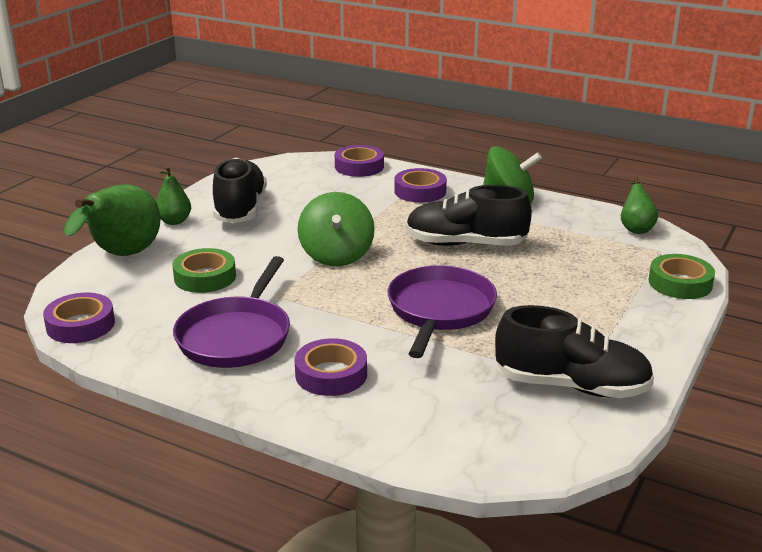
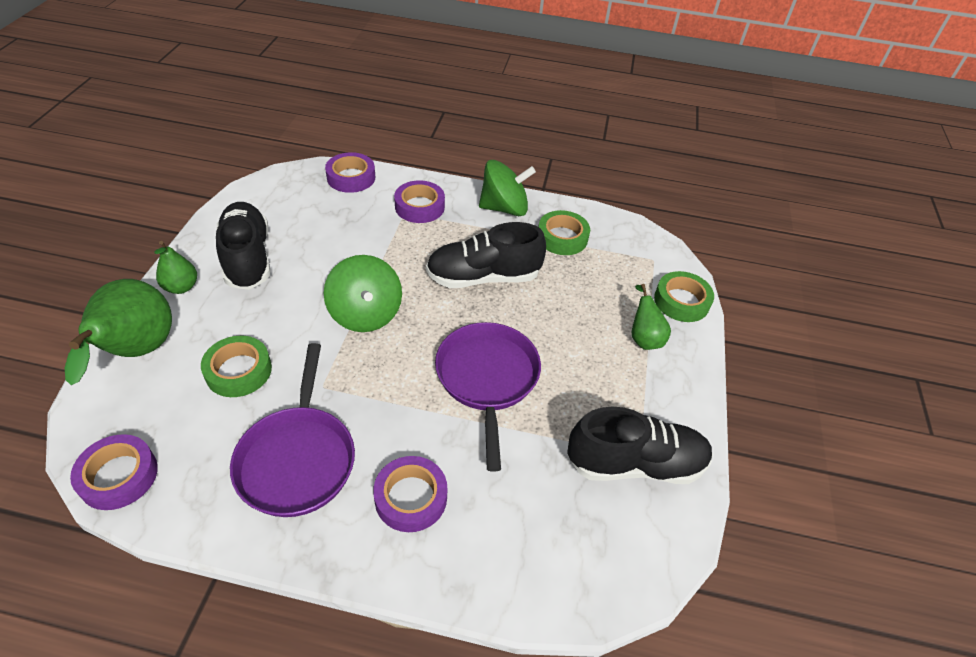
camera: 20 degrees left, 20 degrees up
green pear [621,176,658,234] -> green pear moved to [631,284,671,350]
none -> green tape [538,210,590,255]

